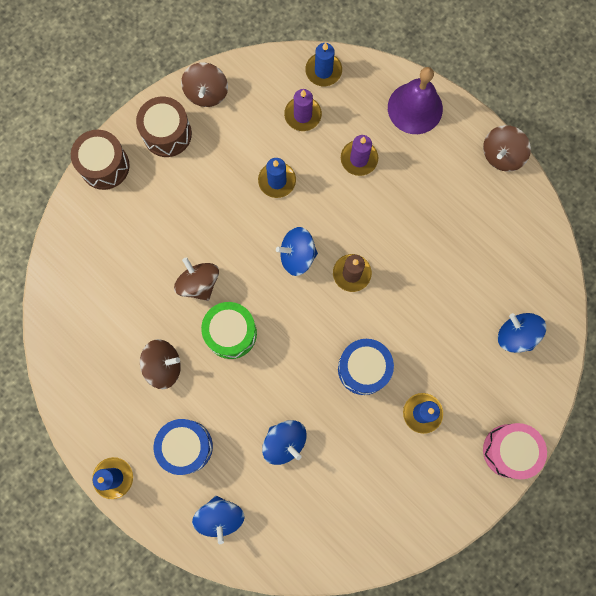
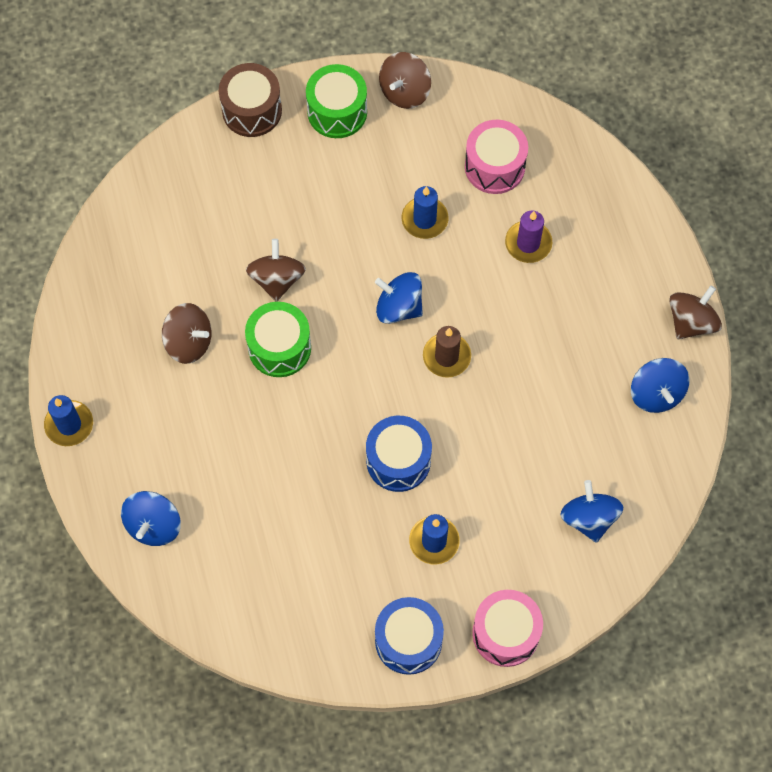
camera: 30 degrees right, 10 degrees down
brown drum [136,97,192,157] -> green drum [306,64,367,138]
blue drum [154,419,213,475] -> blue drum moved to [375,597,444,675]
blue spinning top [262,420,307,465] -> blue spinning top moved to [631,358,690,413]
purple candle [284,89,322,131] -> pink drum [465,120,528,194]
blue candle [305,42,342,86] -> none
purple bell [388,67,443,134] -> none
brown spinning top [483,125,531,172] -> brown spinning top turned 150 degrees clockwise [669,285,722,339]

